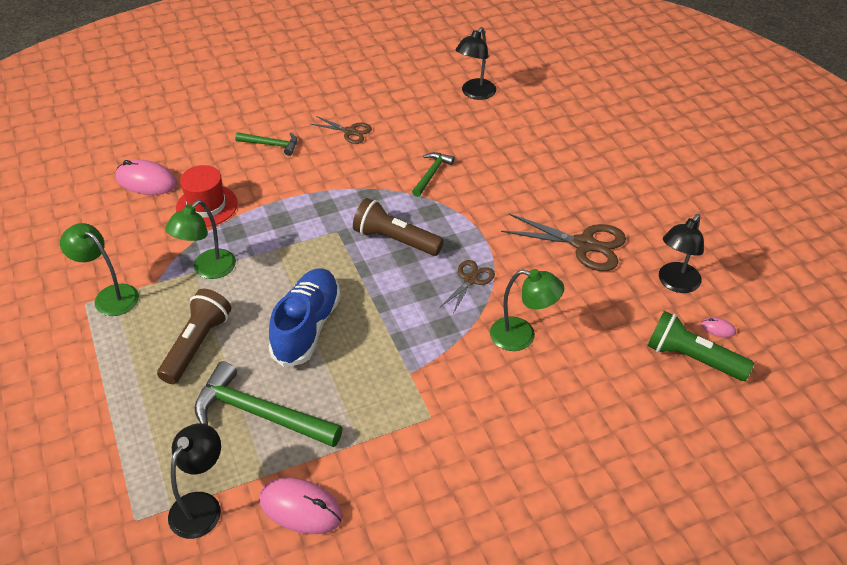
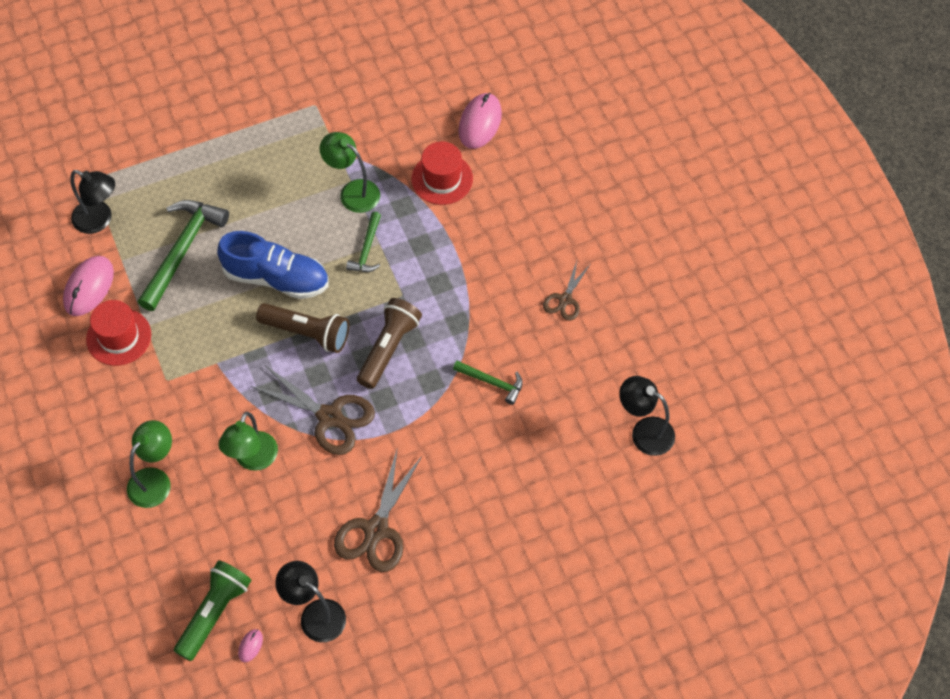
camera: 90 degrees right, 15 degrees up
green lamp [60,223,139,316] -> green lamp moved to [127,420,172,508]
brown flashlight [157,289,231,384] -> brown flashlight moved to [256,303,349,353]
green hammer [235,132,297,156] -> green hammer moved to [346,212,381,272]
brown scissors [440,260,495,314] -> brown scissors [250,365,375,455], size x1.75
none -> red hat [86,300,151,366]

